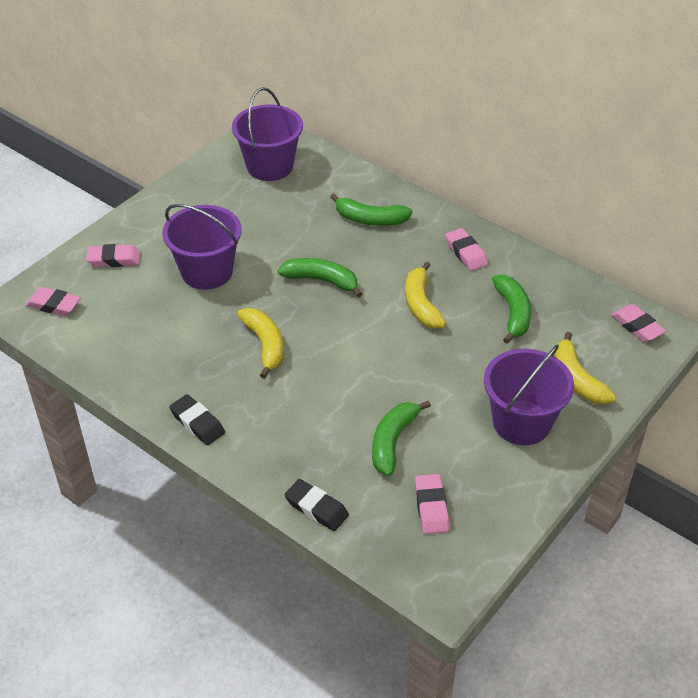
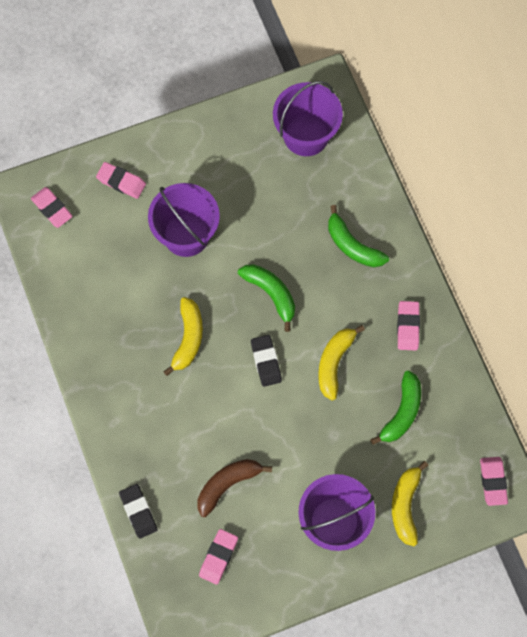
camera: 30 degrees right, 25 degrees up
black eraser [169,394,225,445] -> black eraser moved to [251,335,282,387]
green banana [372,400,431,476] -> brown banana [197,459,272,517]

